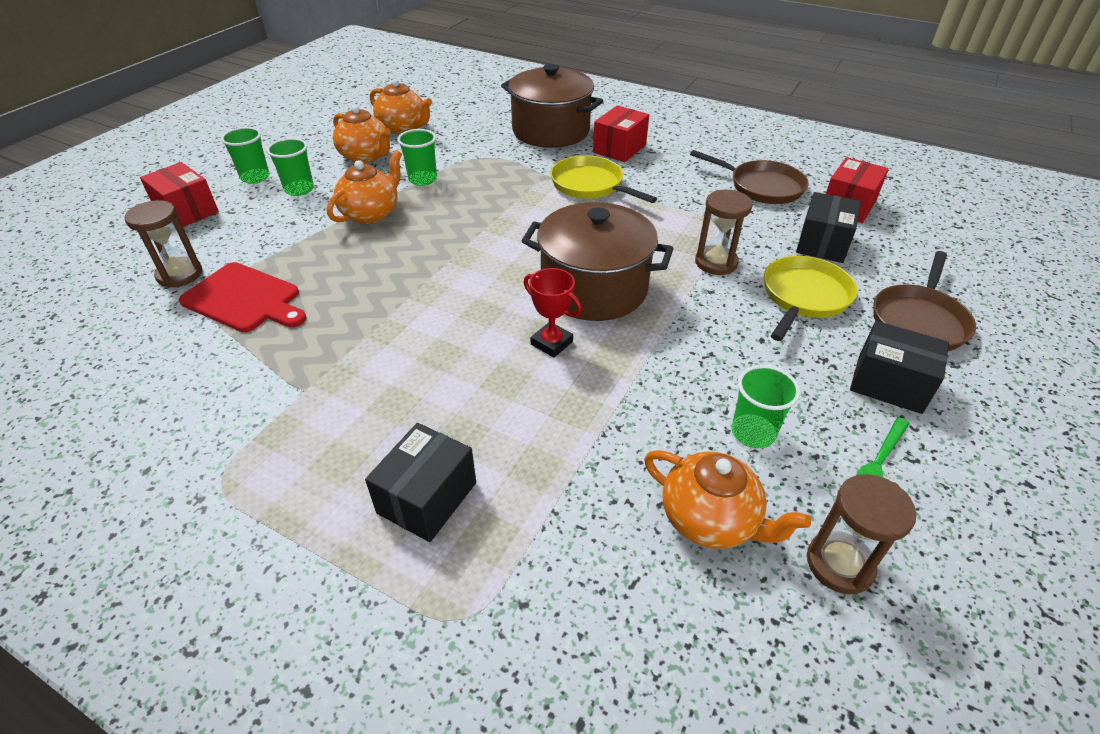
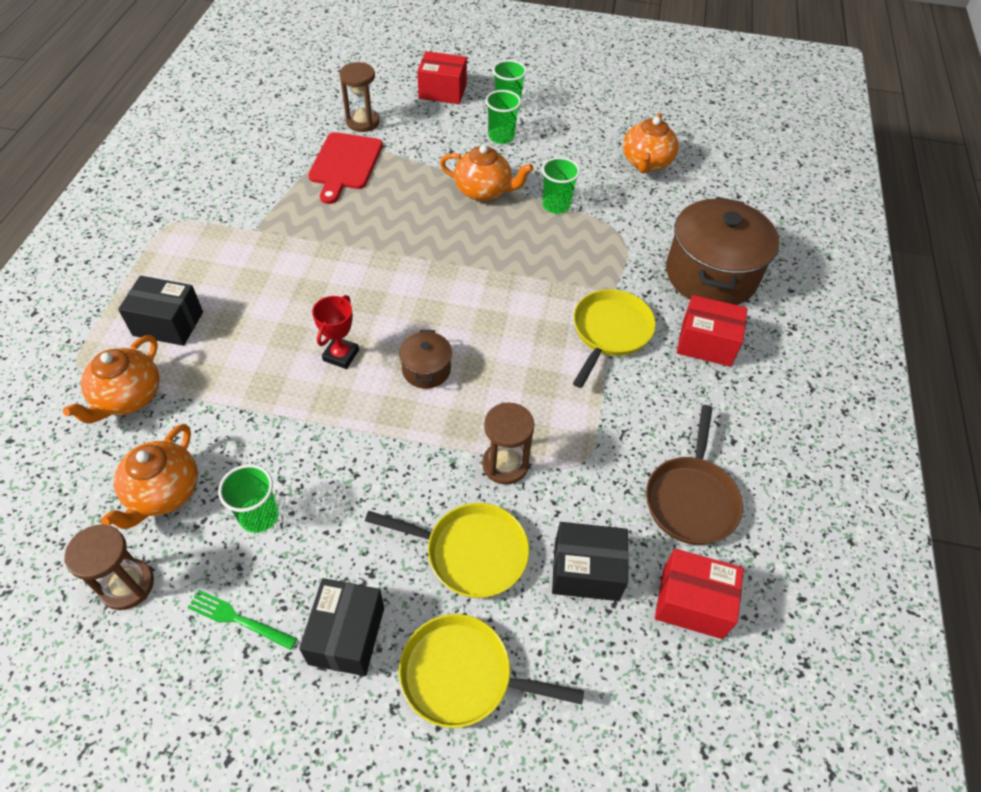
camera: 70 degrees right, 10 degrees up
red box [140,162,219,227] -> red box turned 75 degrees clockwise [417,51,467,104]
orange teapot [333,105,391,163] -> orange teapot moved to [63,335,159,424]
brown pot [522,202,674,321] -> brown pot [399,330,452,389], size x0.47
brown pan [873,251,976,351] -> yellow pan [399,614,584,728]

